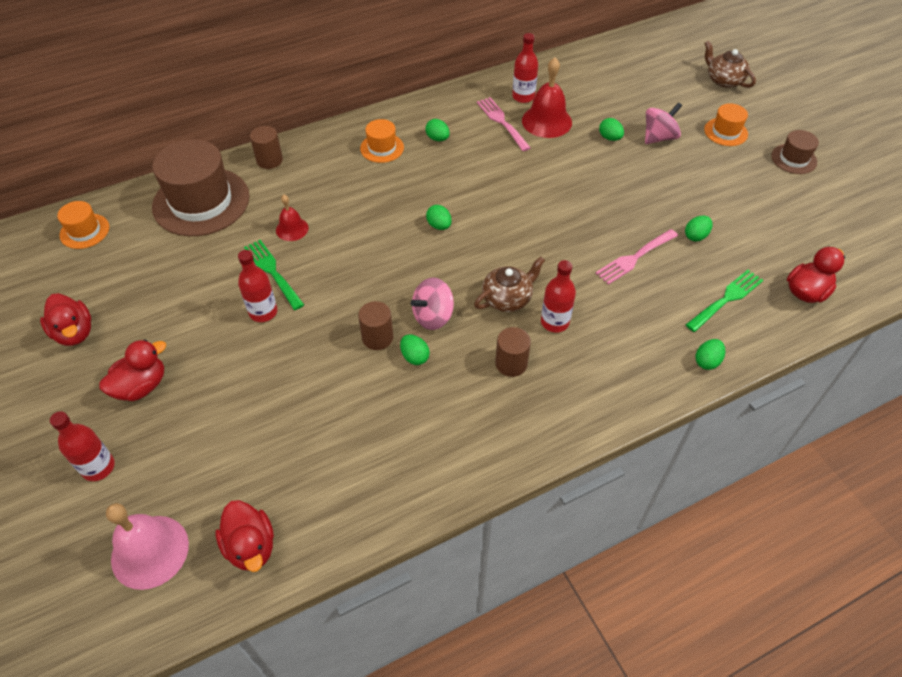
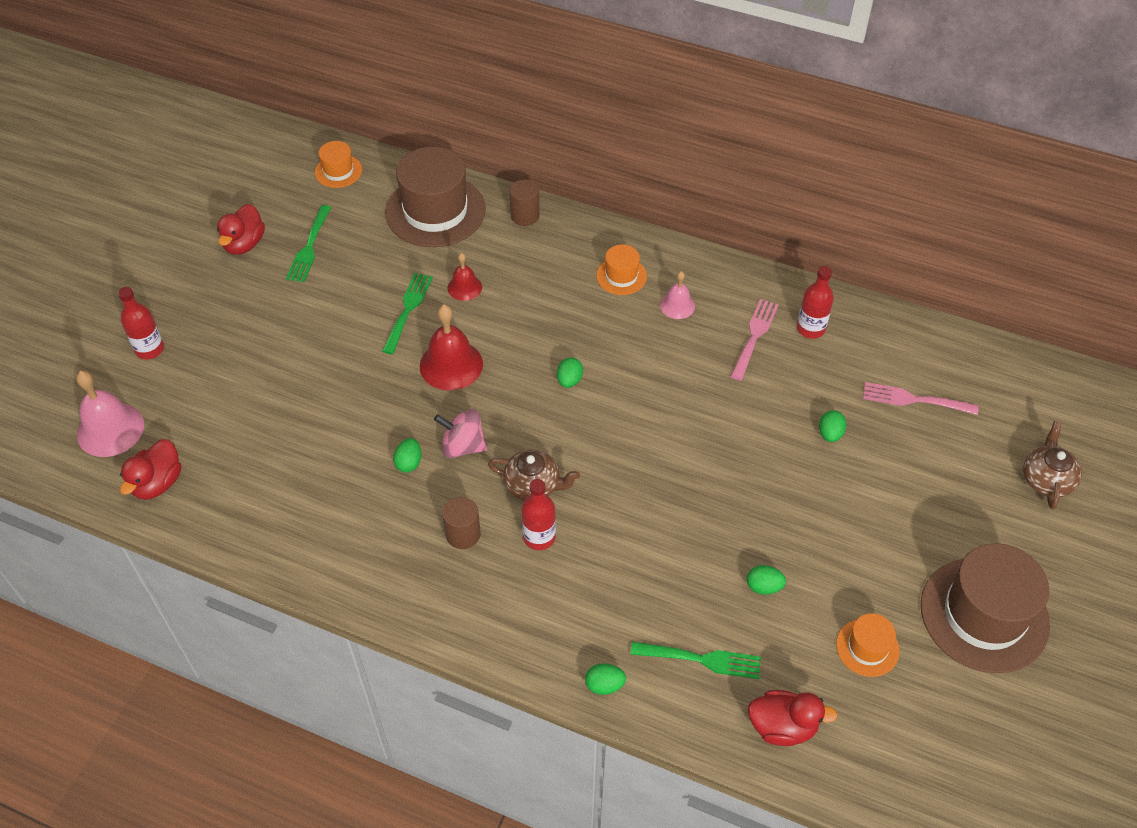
camera: 50 degrees right, 0 degrees up
red duck [99,340,166,401] -> none
red bottle [238,250,277,322] -> none
brown cylinder [358,301,394,350] -> none
green egg [425,119,450,141] -> pink bell [660,271,695,319]
red bell [522,57,572,138] -> red bell moved to [420,305,483,390]
pink fork [596,229,678,285] -> pink fork moved to [863,382,979,415]
pink spinning top [645,102,682,144] -> none
orange hat [704,103,748,146] -> orange hat moved to [836,613,900,677]
brown hat [772,130,819,174] -> brown hat [921,543,1050,673], size x2.06
none -> green fork [286,205,331,282]

